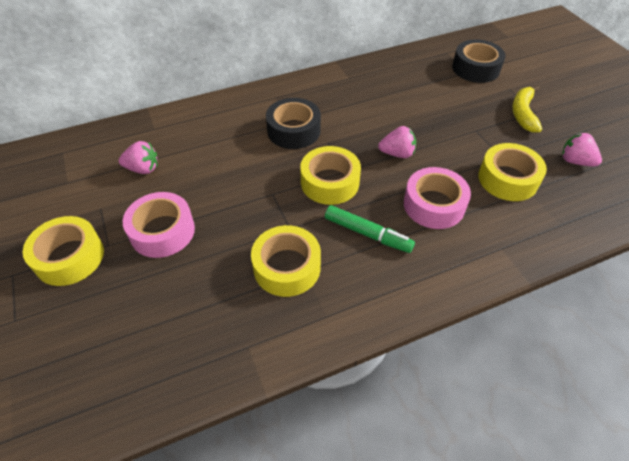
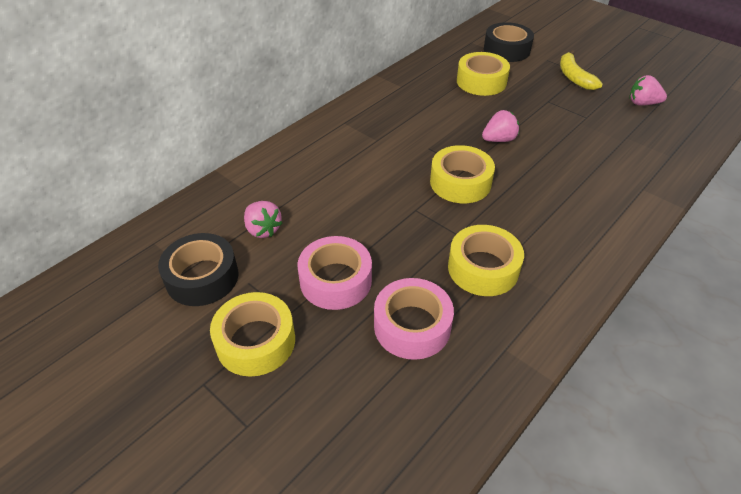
camera: 25 degrees left, 5 degrees down
pink strawberry [119,141,157,174] -> pink strawberry turned 75 degrees clockwise [244,201,282,238]
black tape [266,98,321,149] -> black tape moved to [158,233,238,306]
green marker [325,205,415,253] -> none
pink tape [404,167,471,229] -> pink tape moved to [374,278,454,360]
yellow tape [478,143,547,201] -> yellow tape moved to [457,52,510,96]

